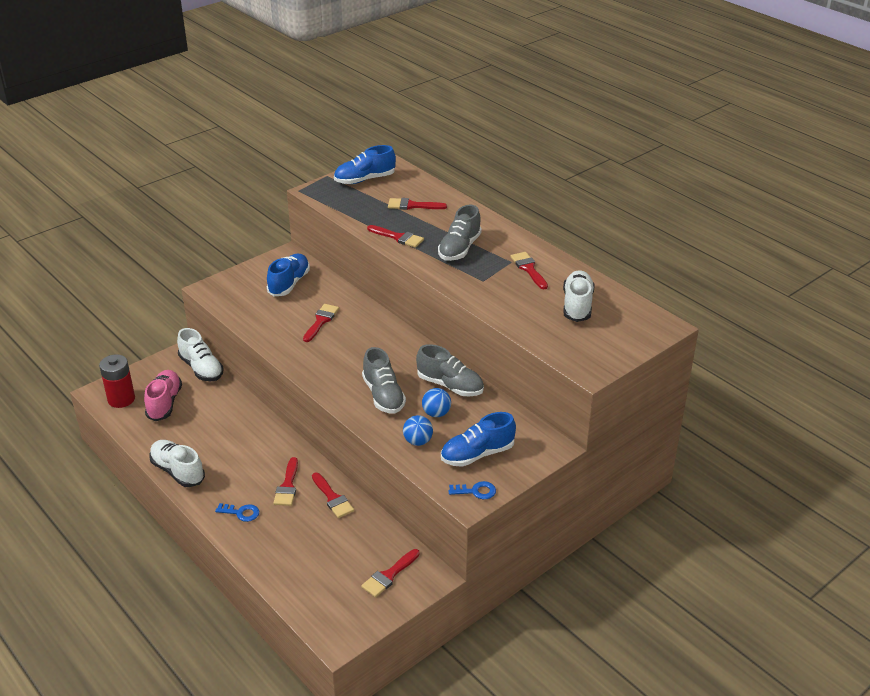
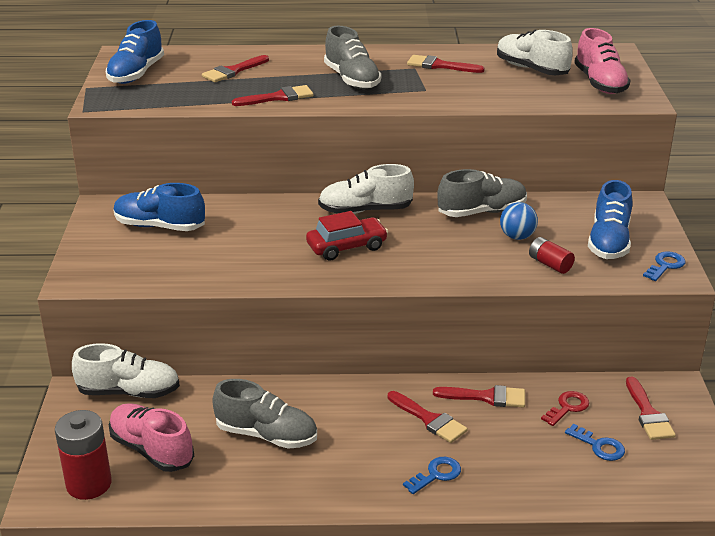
camera: 50 degrees left, 5 degrees down
white shoe [149,440,205,487] -> white shoe moved to [318,164,414,214]
blue shoe [267,254,310,296] -> blue shoe turned 45 degrees counterclockwise [114,183,205,231]
red brush [303,304,339,342] -> none
grey shoe [362,347,406,414] -> grey shoe moved to [212,379,317,449]
blue ball [403,415,433,446] -> red battery [529,237,575,274]
none -> red car [306,211,388,261]
none -> red key [541,391,589,426]
none -> blue key [565,424,625,461]
none -> pink shoe [574,28,631,94]

